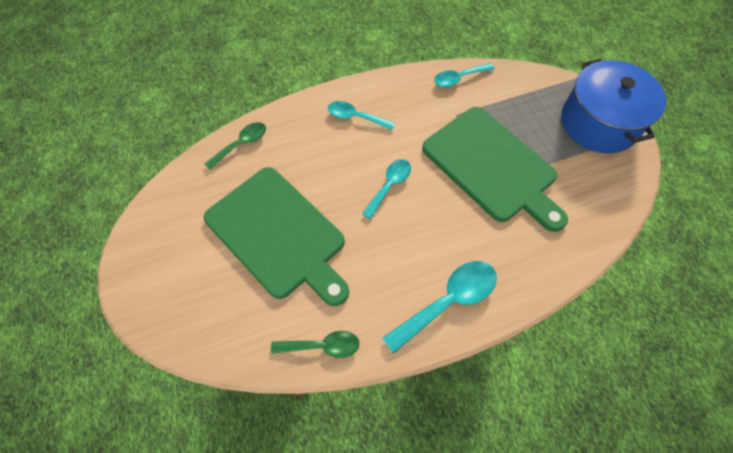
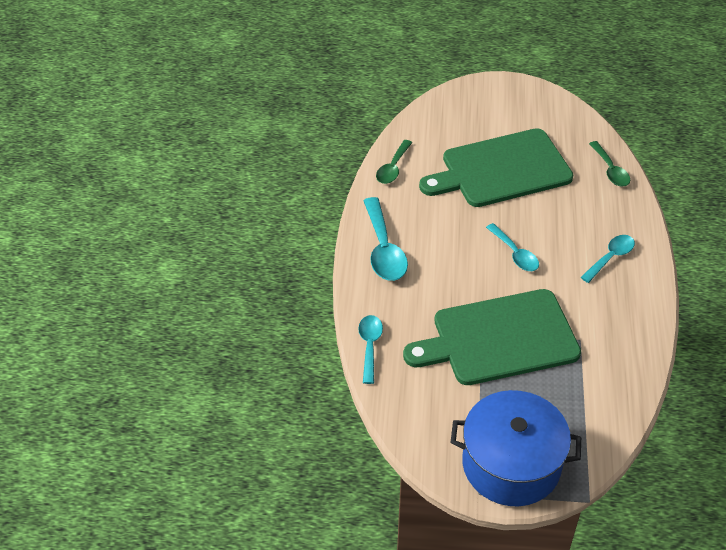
camera: 115 degrees right, 15 degrees down
turquoise spoon [434,63,495,87] -> turquoise spoon moved to [358,315,383,384]

